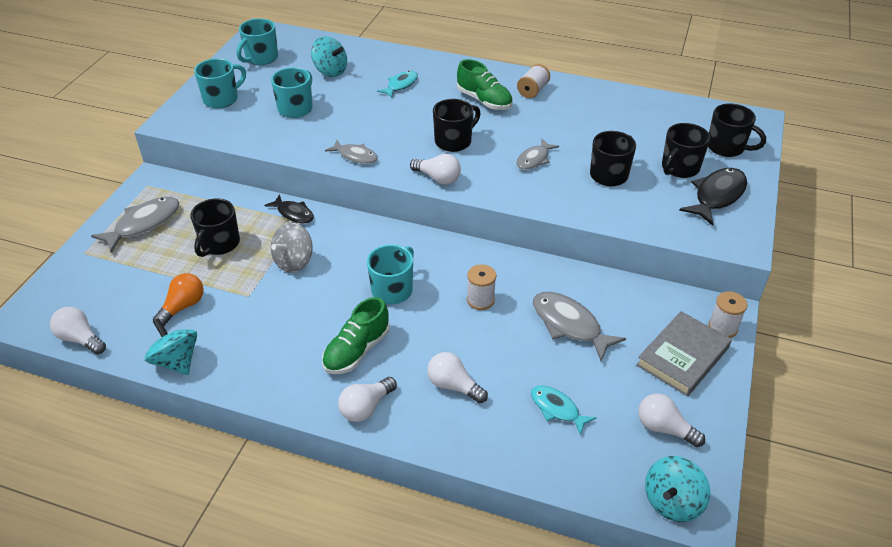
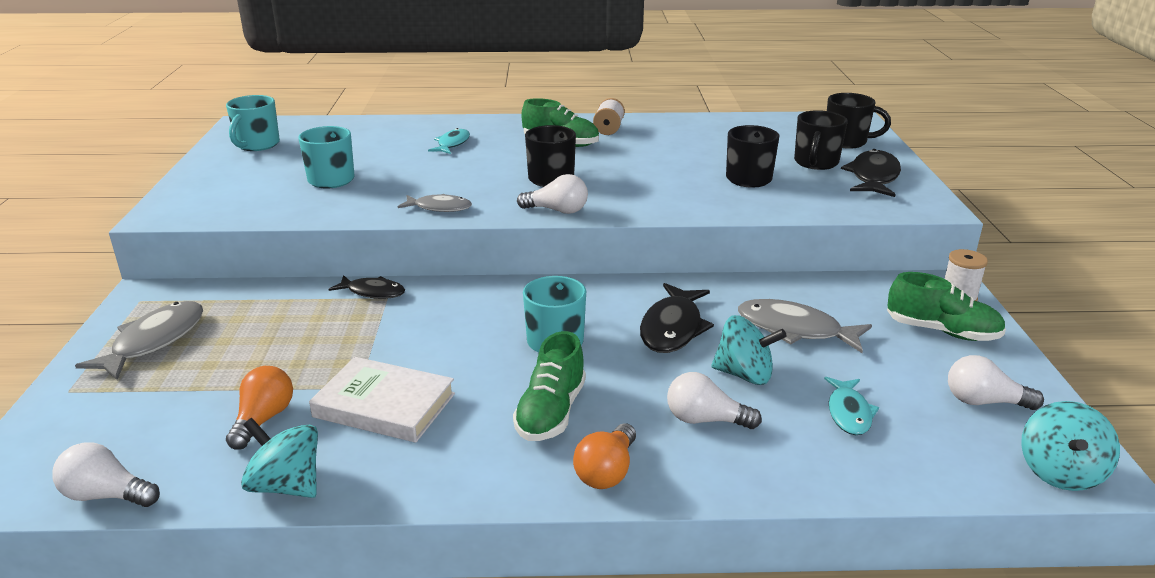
camera: 20 degrees left, 15 degrees down
black mug [190,198,240,257] -> none
turquoise mug [194,58,246,108] -> none
grey spinning top [271,223,313,273] -> none
turquoise spinning top [311,36,347,77] -> turquoise spinning top moved to [711,315,787,385]
white light bulb [338,377,397,422] -> orange light bulb [573,423,636,489]
white spool [467,264,496,310] -> black fish [640,283,714,353]
grey fish [516,139,559,170] -> none
turquoise fish [531,385,596,436] -> turquoise fish turned 105 degrees counterclockwise [824,377,879,435]
grey book [636,311,732,396] -> green shoe [887,272,1006,341]
none -> white book [309,357,455,443]

